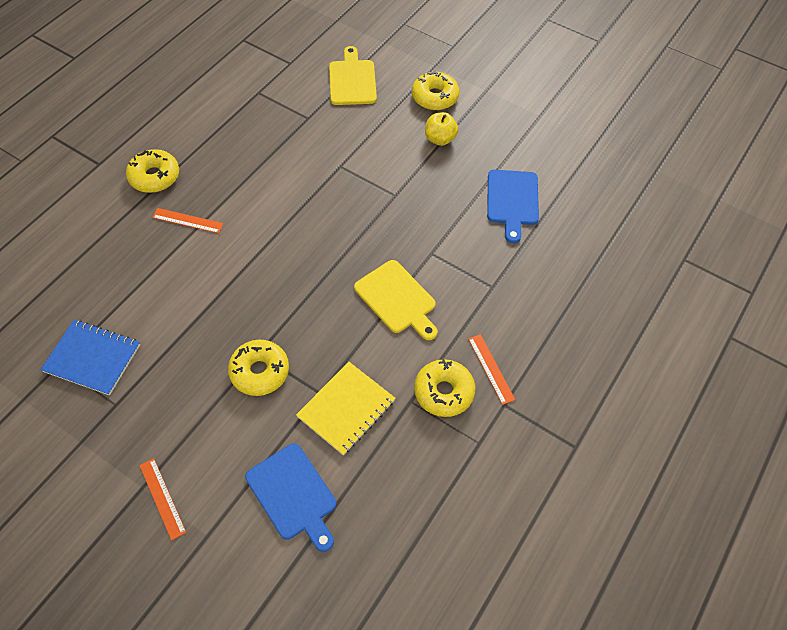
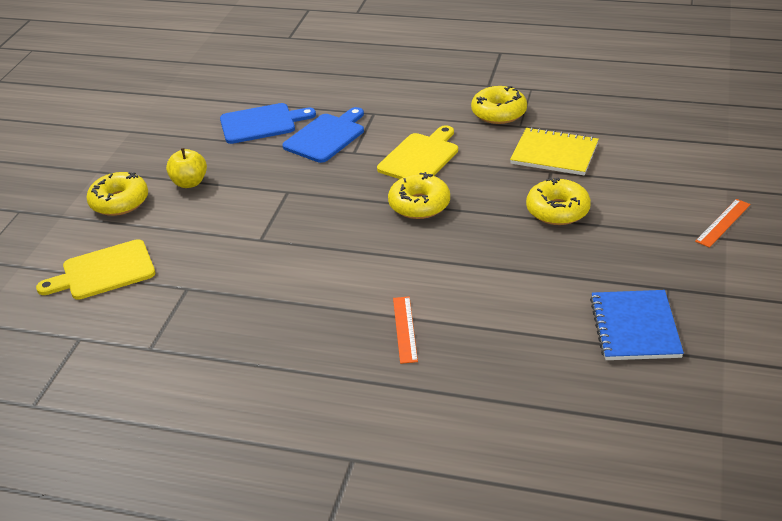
camera: 105 degrees left, 20 degrees down
yellow donut [126,149,179,193] -> yellow donut moved to [388,172,450,219]
blue cutting board [245,443,336,552] -> blue cutting board moved to [283,107,364,163]
orange ruler [468,334,515,405] -> none

